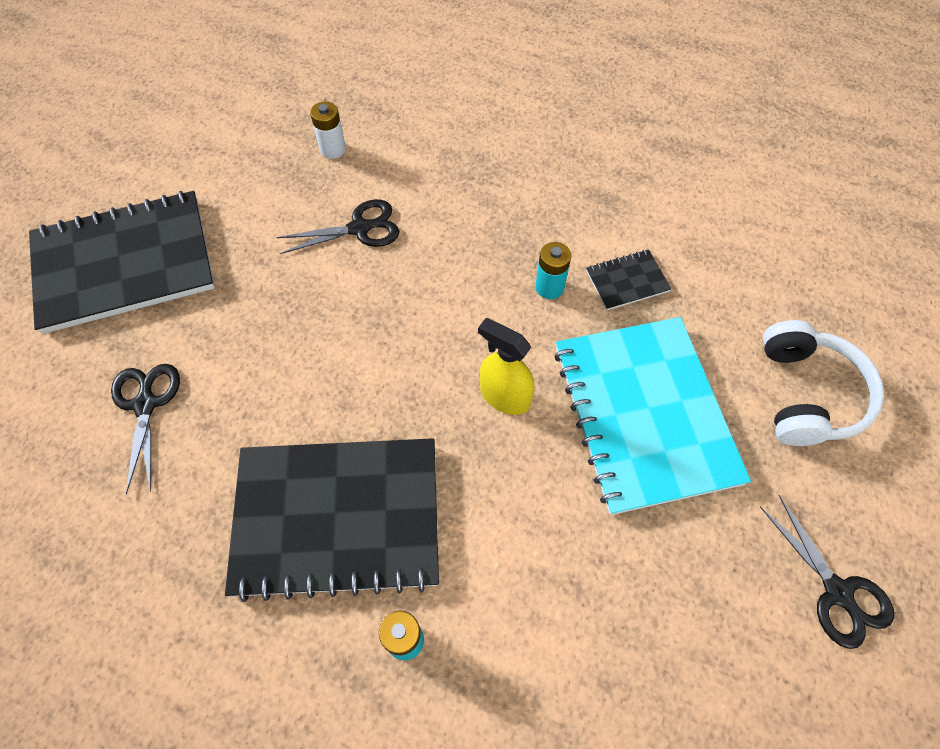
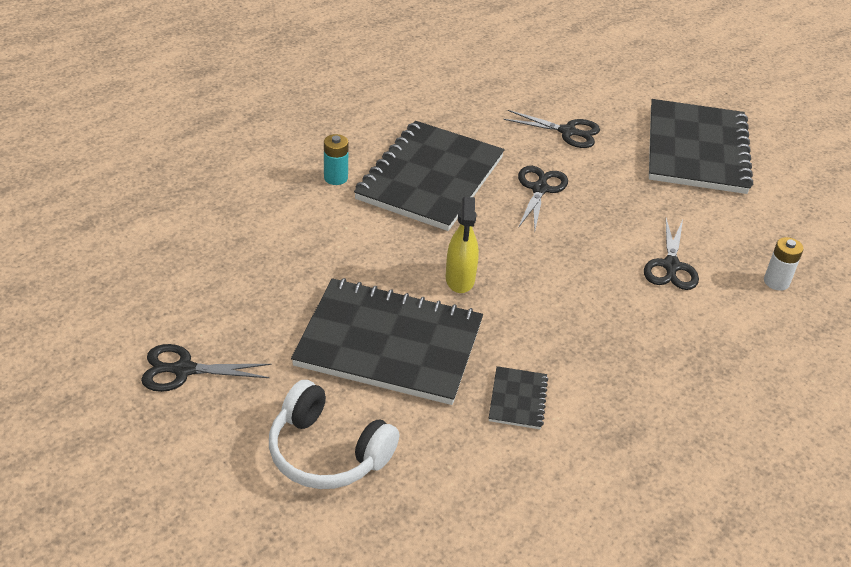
camera: 115 degrees right, 20 degrees down
yellow spray bottle [478,318,534,415] -> yellow spray bottle turned 120 degrees clockwise [446,197,479,293]
turquoise battery [535,242,571,299] -> none
turquoise notebook [554,317,751,515] -> black notebook [291,278,483,405]
none -> black scissors [518,166,568,230]

